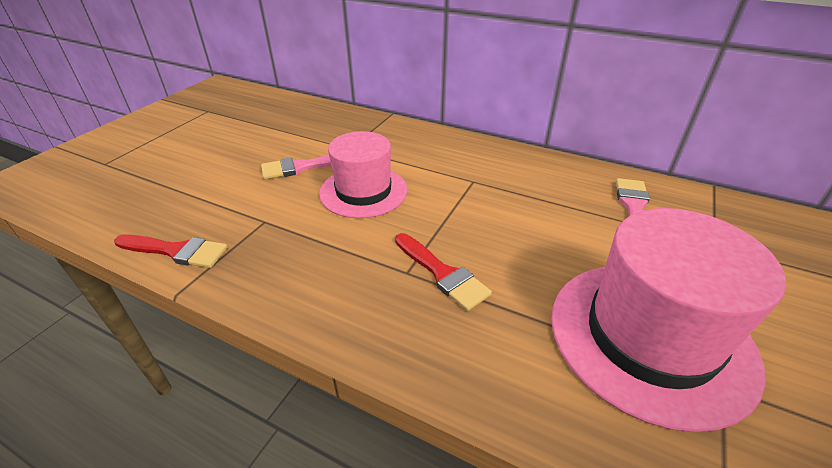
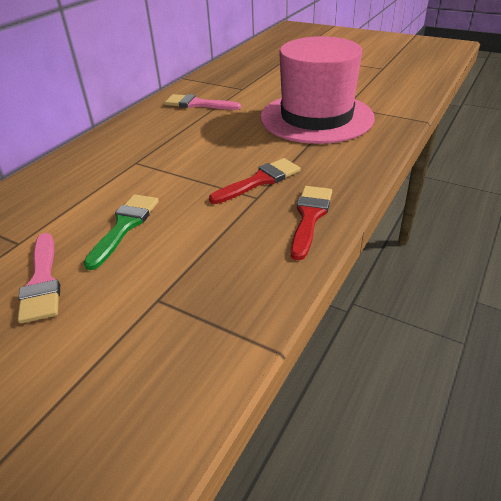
camera: 85 degrees left, 0 degrees up
red brush [114,234,228,268] -> red brush moved to [291,186,332,260]
pink hat [319,131,407,218] -> green brush [83,194,159,270]

